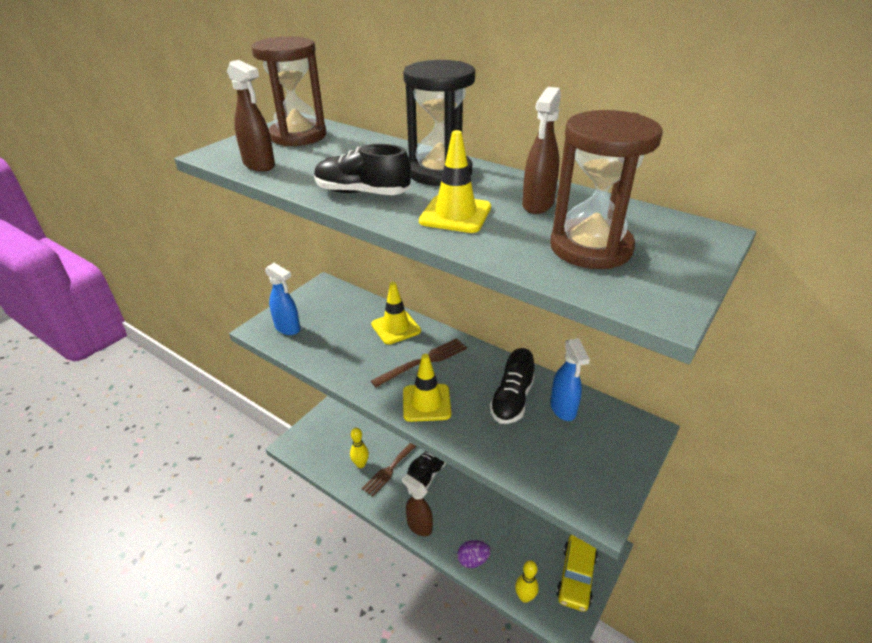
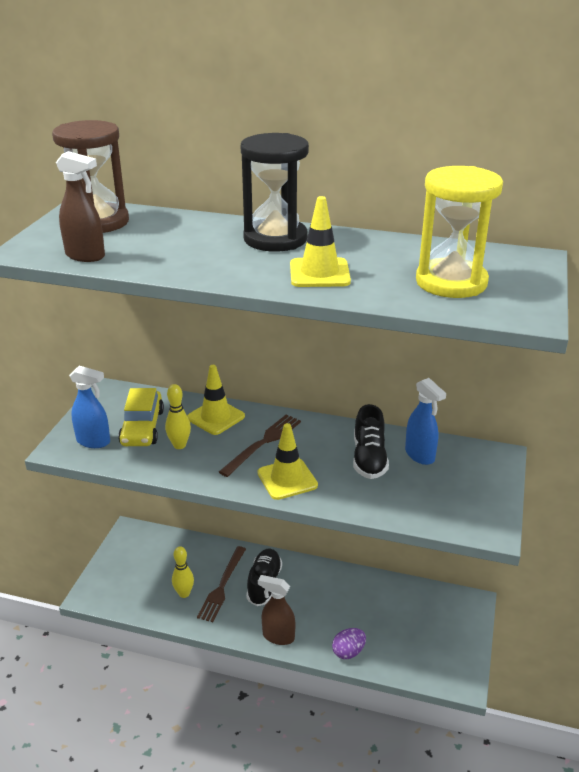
camera: 20 degrees left, 5 degrees down
black shoe [314,144,411,195] -> none
yellow bowling pin [515,560,539,603] -> yellow bowling pin moved to [165,384,191,449]
brown spray bottle [522,87,561,214] -> none
brown hourglass [550,110,663,269] -> yellow hourglass [416,166,503,298]
yellow car [556,534,598,612] -> yellow car moved to [118,388,164,446]

